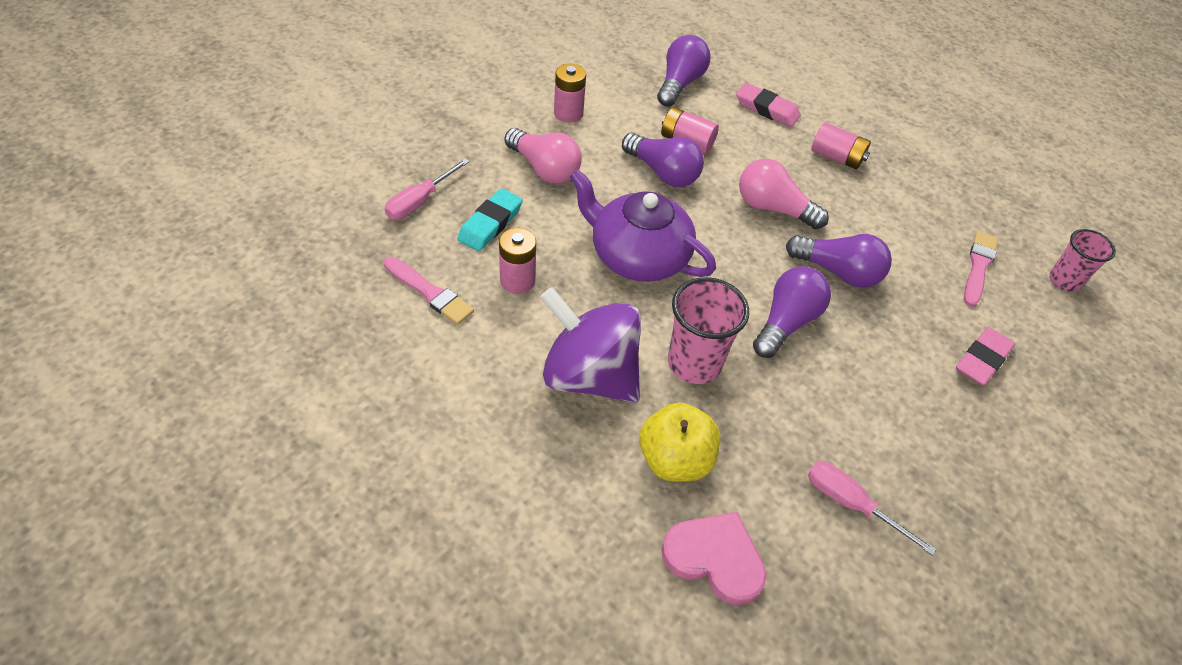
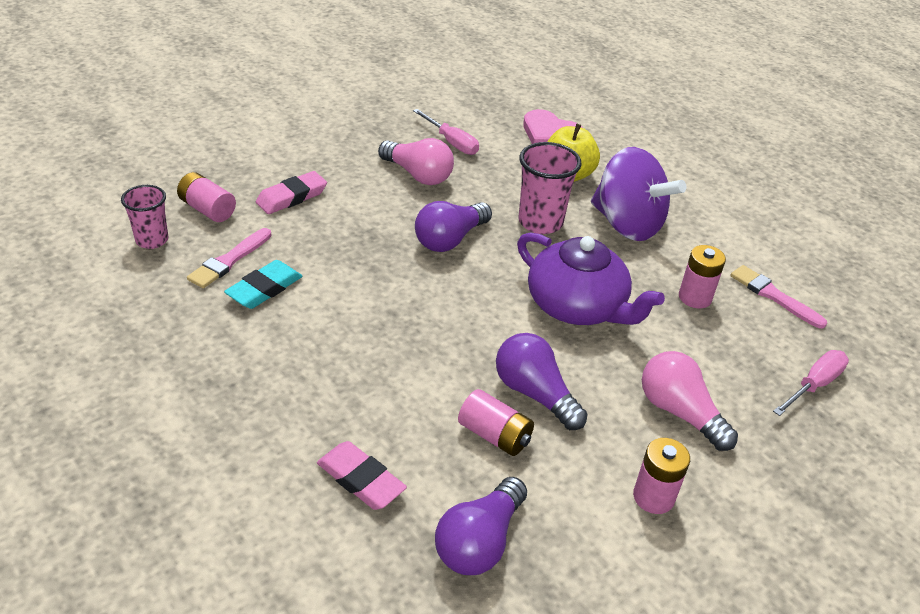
camera: 170 degrees left, 10 degrees down
turquoise eraser [457,188,522,251] -> turquoise eraser moved to [224,260,302,309]
pink light bulb [739,159,829,229] -> pink light bulb moved to [378,138,454,185]
purple light bulb [786,234,892,288] -> none
pink battery [811,122,871,169] -> pink battery moved to [177,172,236,222]

